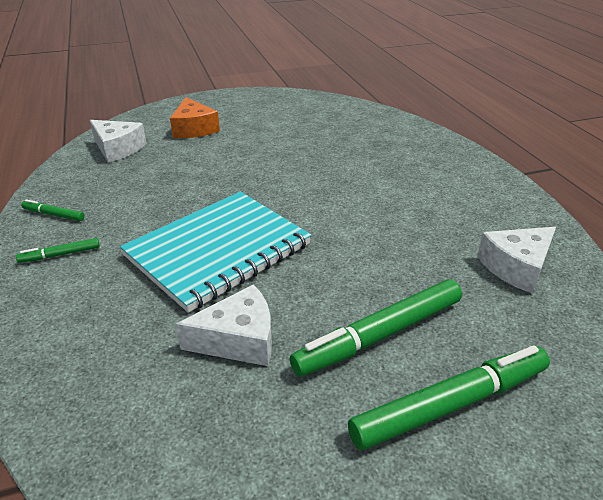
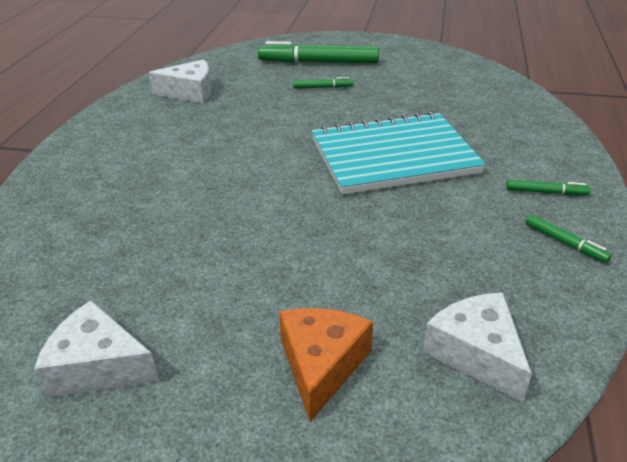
camera: 150 degrees left, 0 degrees up
white cheese [176,284,272,366] -> white cheese moved to [34,300,159,398]
green marker [290,279,462,377] -> green marker [293,77,353,89], size x0.46

